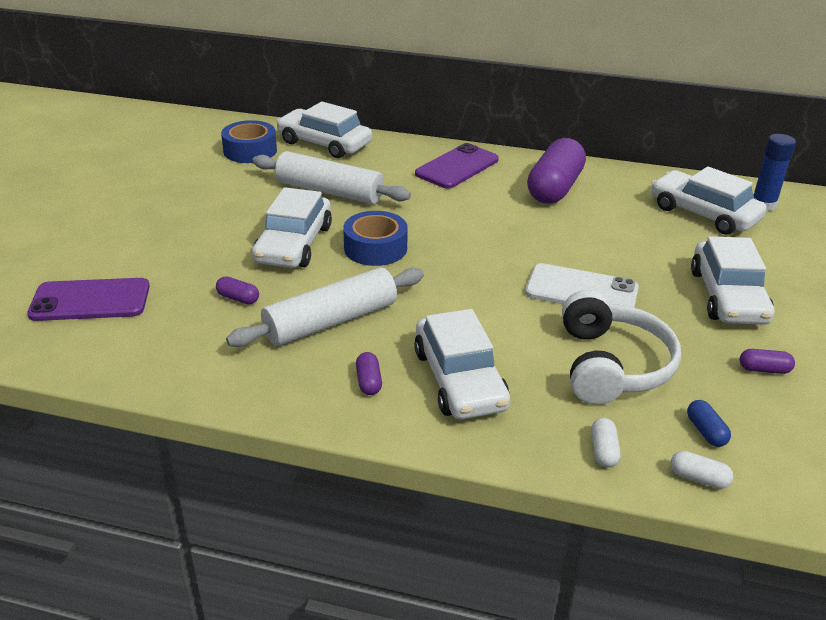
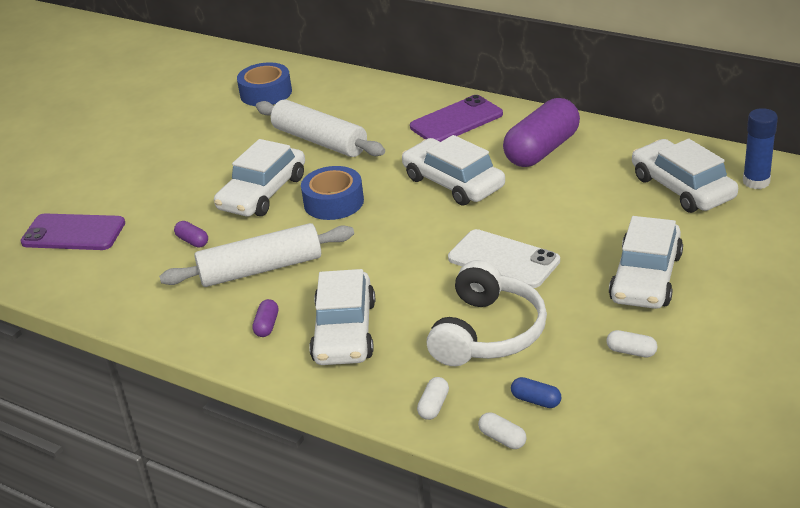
camera: 20 degrees right, 0 degrees up
white car [276,102,372,158] -> white car moved to [402,135,505,206]
blue capsule [687,400,731,447] -> blue capsule turned 60 degrees counterclockwise [511,377,561,408]
purple capsule [740,349,795,374] -> white capsule [606,330,657,357]

